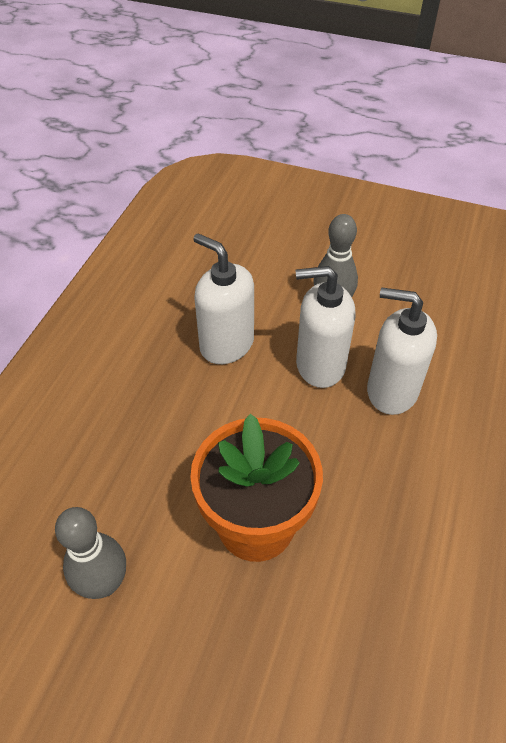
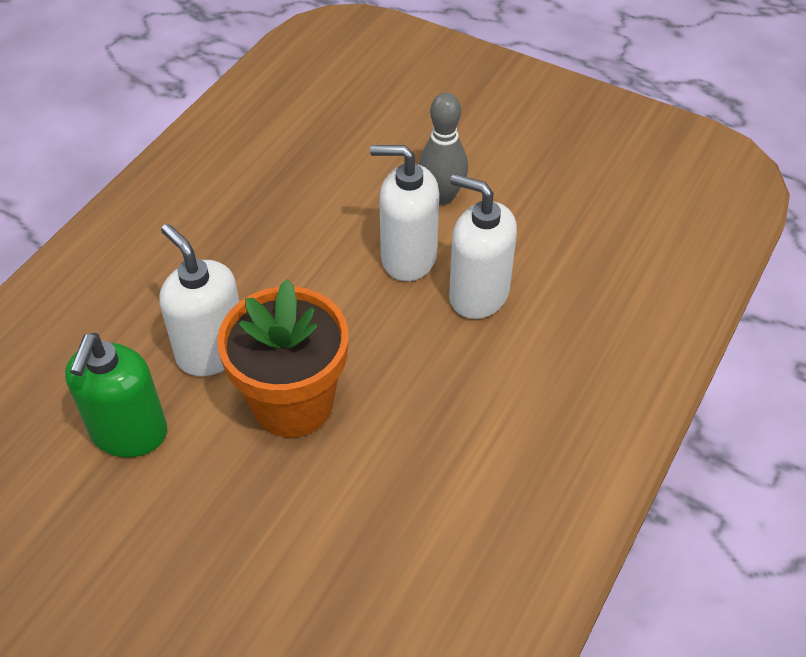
camera: 10 degrees right, 0 degrees up
grey bowling pin [55,507,126,599] -> green soap dispenser [65,333,167,457]
white soap dispenser [193,233,254,364] -> white soap dispenser moved to [159,224,239,376]

